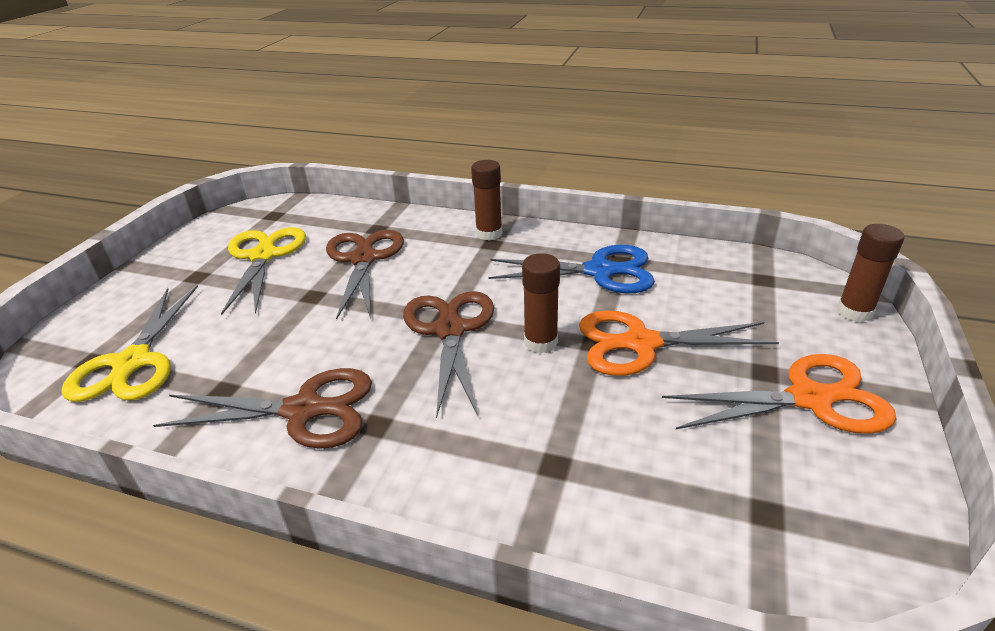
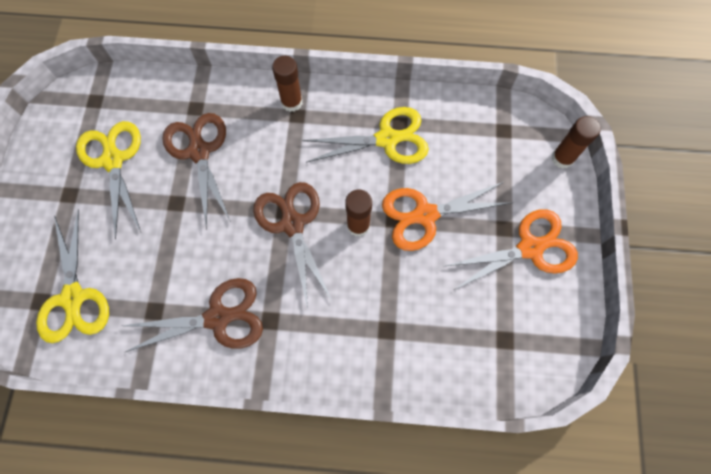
camera: 15 degrees left, 35 degrees up
blue scissors [488,245,655,294] -> yellow scissors [302,107,429,164]

